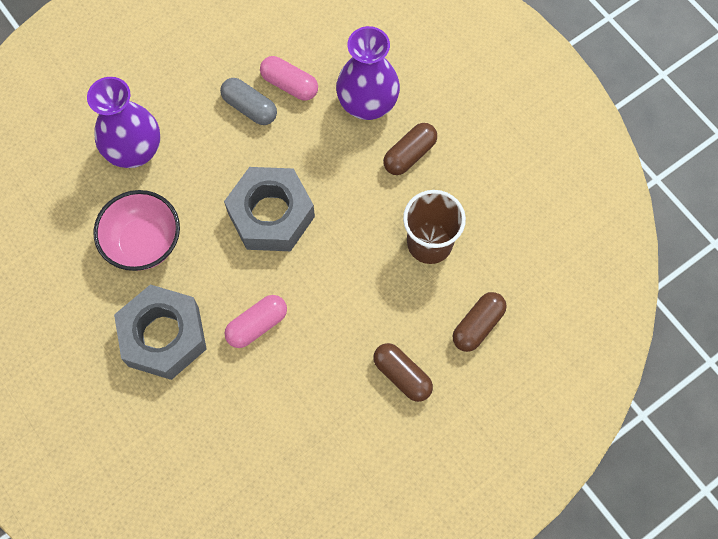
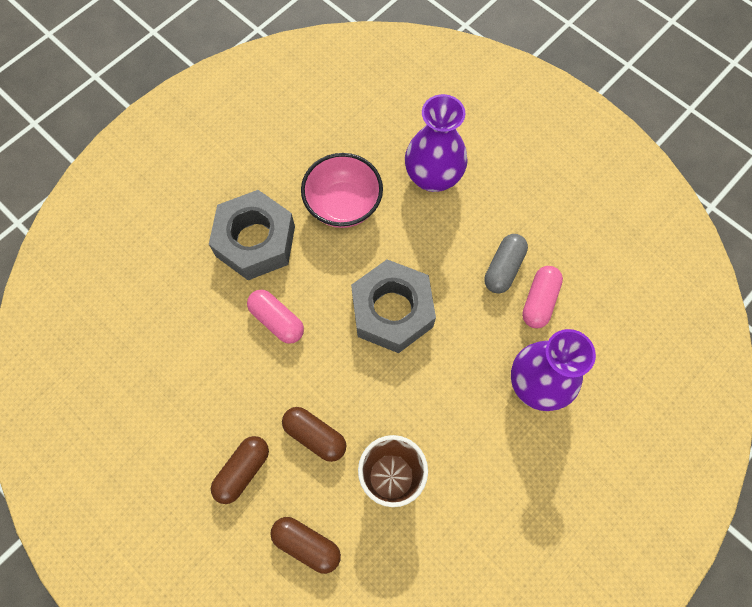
camera: 80 degrees right, 0 degrees up
brown capsule [383,123,437,175] -> brown capsule moved to [282,407,346,462]

